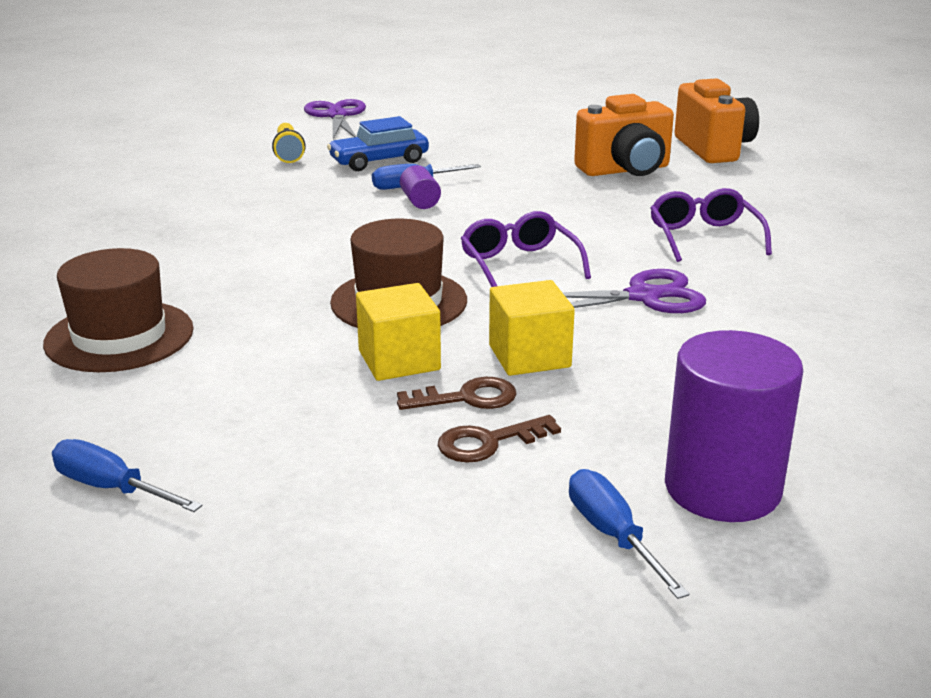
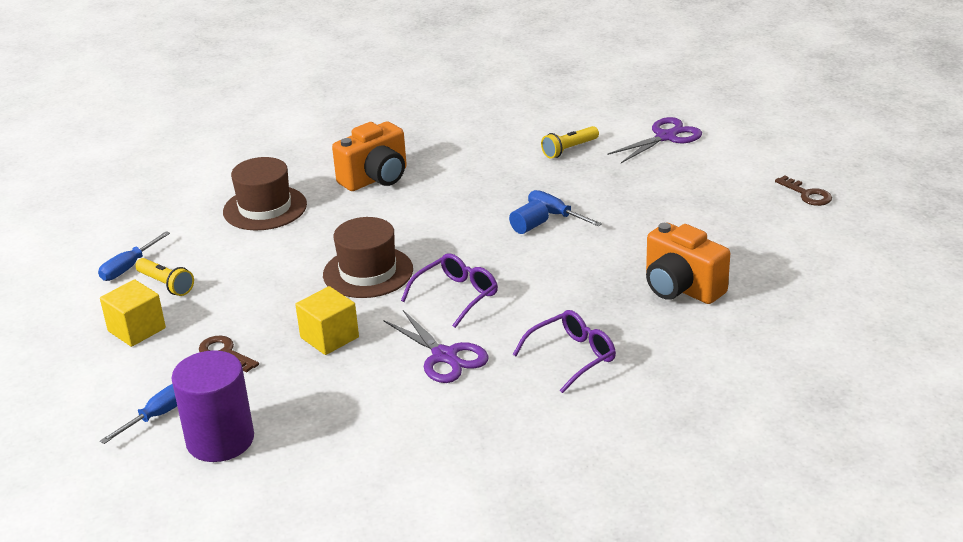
camera: 65 degrees right, 5 degrees up
blue screwdriver [52,439,202,512] -> blue screwdriver turned 150 degrees counterclockwise [98,231,170,281]
blue car [327,116,429,171] -> none
yellow cube [356,283,441,381] -> yellow cube moved to [100,279,166,347]
brown key [397,377,517,410] -> brown key moved to [775,175,832,206]
purple cylinder [400,165,441,209] -> blue cylinder [509,200,549,234]
orange camera [674,78,759,163] -> orange camera moved to [332,121,407,191]
none -> yellow flashlight [135,258,194,296]

